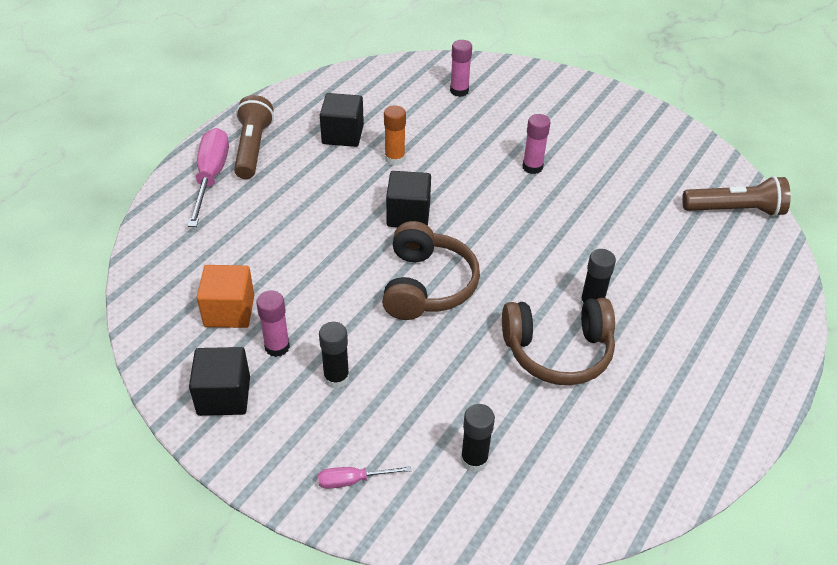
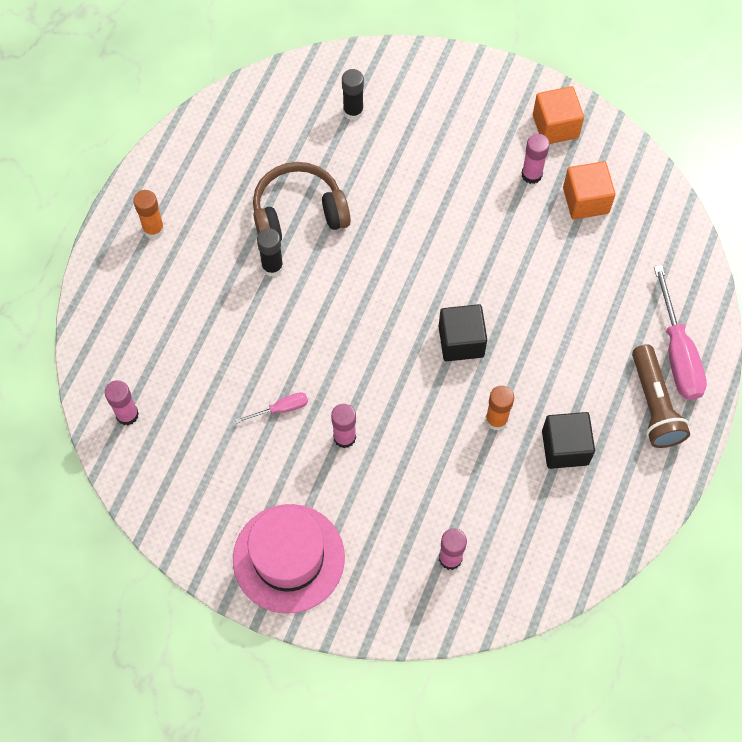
camera: 170 degrees right, 20 degrees up
black cube [189,347,250,416] -> orange cube [533,86,584,144]
pink screwdriver [318,466,411,489] -> pink screwdriver moved to [235,392,308,423]
black glue stick [319,322,349,389] -> none
brown headphones [382,221,480,320] -> none
brown flashlight [682,176,791,217] -> pink glue stick [105,380,139,425]
none -> orange glue stick [133,190,165,239]
none -> pink hat [233,504,345,614]

